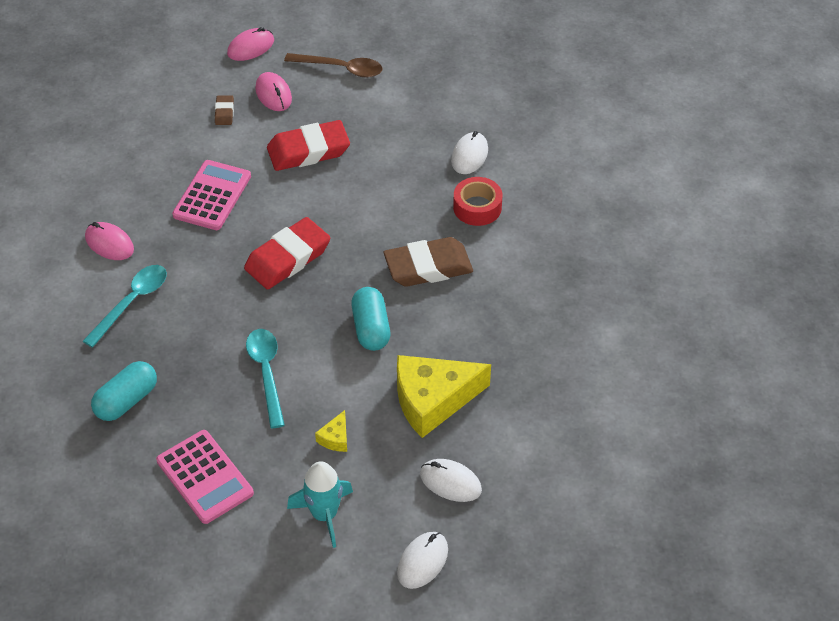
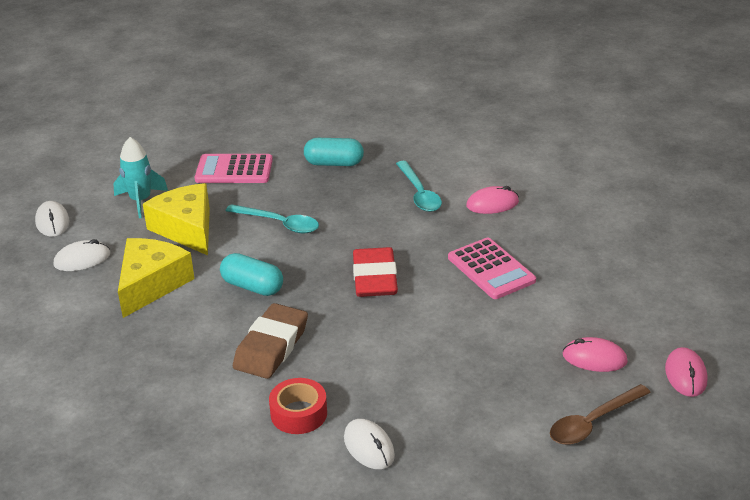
camera: 130 degrees right, 15 degrees down
turquoise capsule [91,361,157,421] -> turquoise capsule turned 75 degrees counterclockwise [304,138,364,166]
brown eraser [215,95,234,125] -> none
red eraser [267,120,350,171] -> none
yellow cheese [315,410,347,452] -> yellow cheese [143,183,210,255], size x2.38

